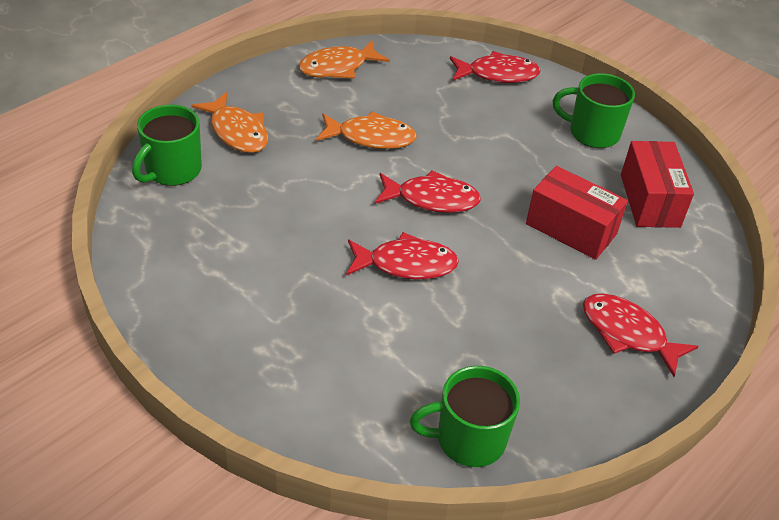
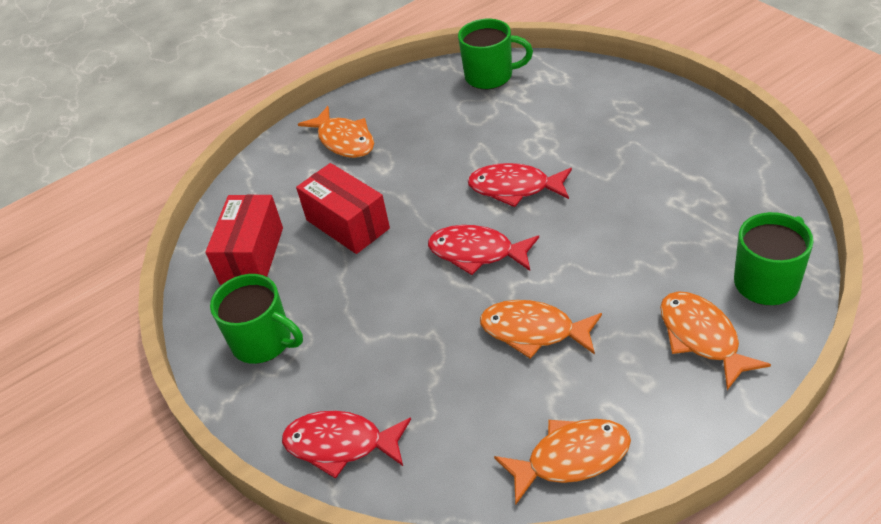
camera: 160 degrees left, 0 degrees up
red fish [583,293,699,377] -> orange fish [298,106,374,158]

